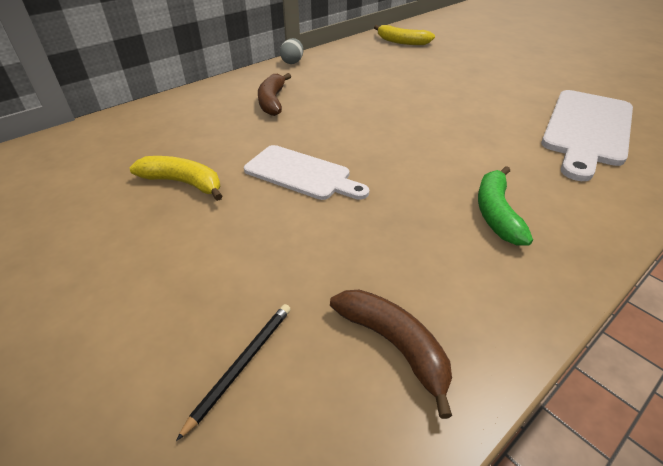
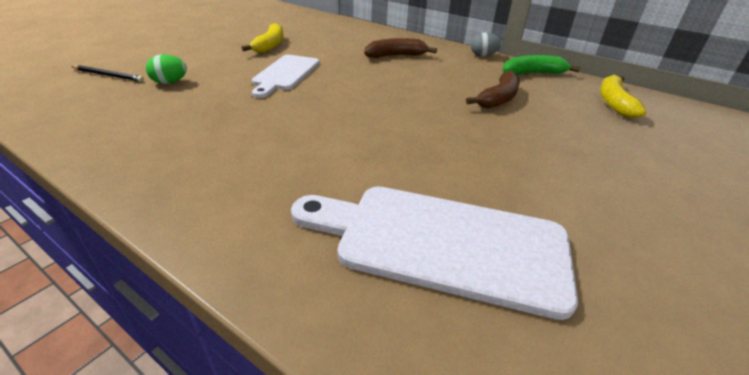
camera: 75 degrees right, 5 degrees down
brown banana [330,290,452,419] -> brown banana moved to [466,71,520,109]
green banana [478,166,533,245] -> green banana moved to [503,55,580,75]
none -> green egg [146,54,187,84]

